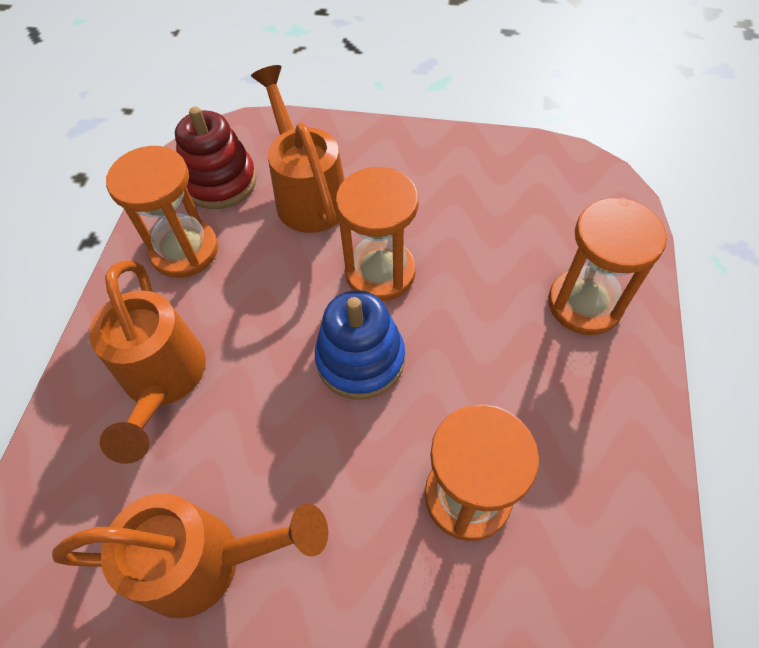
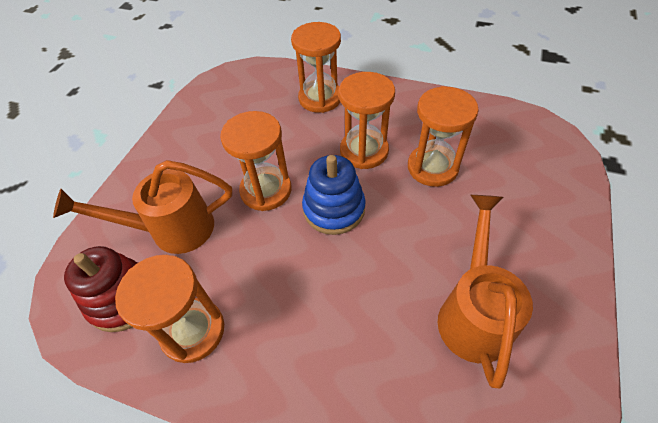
camera: 80 degrees left, 5 degrees down
orange watering can [89,260,206,464] -> none
none -> orange hourglass [339,72,395,169]

